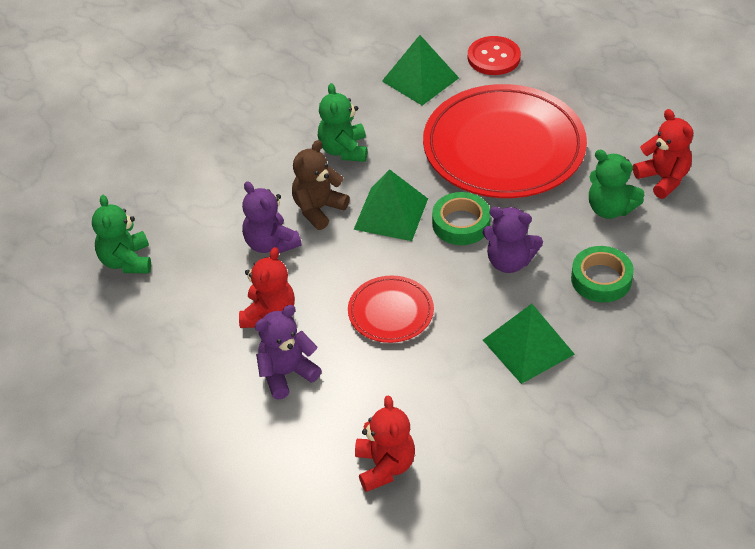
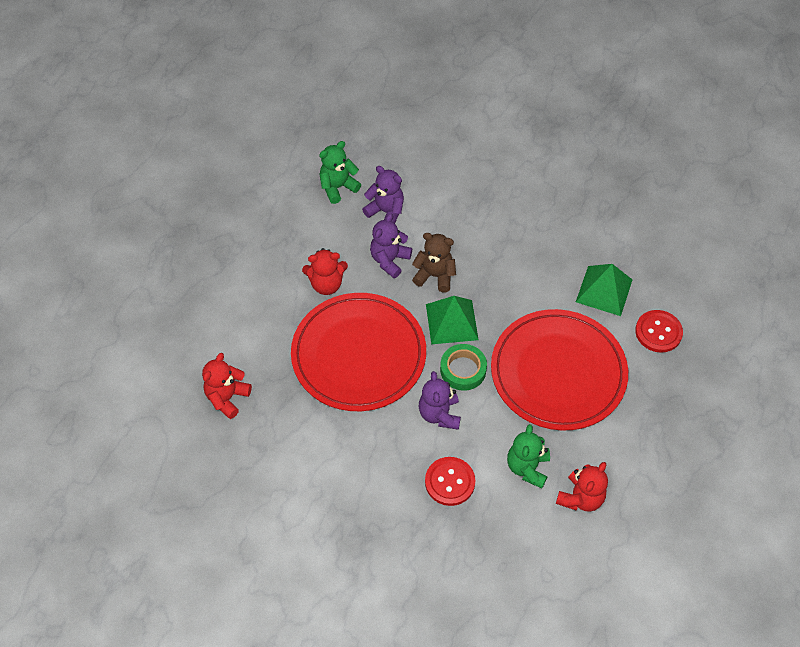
camera: 65 degrees right, 10 degrees up
purple teddy bear [255,305,321,399] -> purple teddy bear moved to [362,166,404,223]
green teddy bear [318,83,368,162] -> none
red plate [348,275,434,343] -> red plate [291,293,426,411], size x2.10
red teddy bear [355,396,415,492] -> red teddy bear turned 150 degrees clockwise [202,353,252,419]
green pyramid [483,304,575,384] -> none
green tape [571,246,634,302] -> red button [425,457,475,506]

